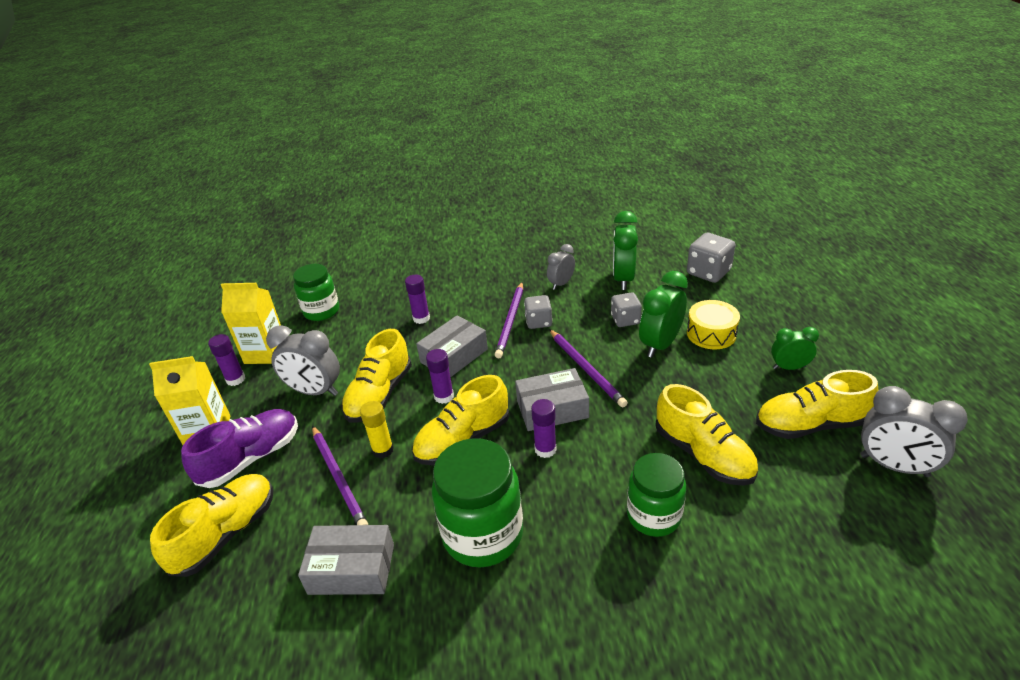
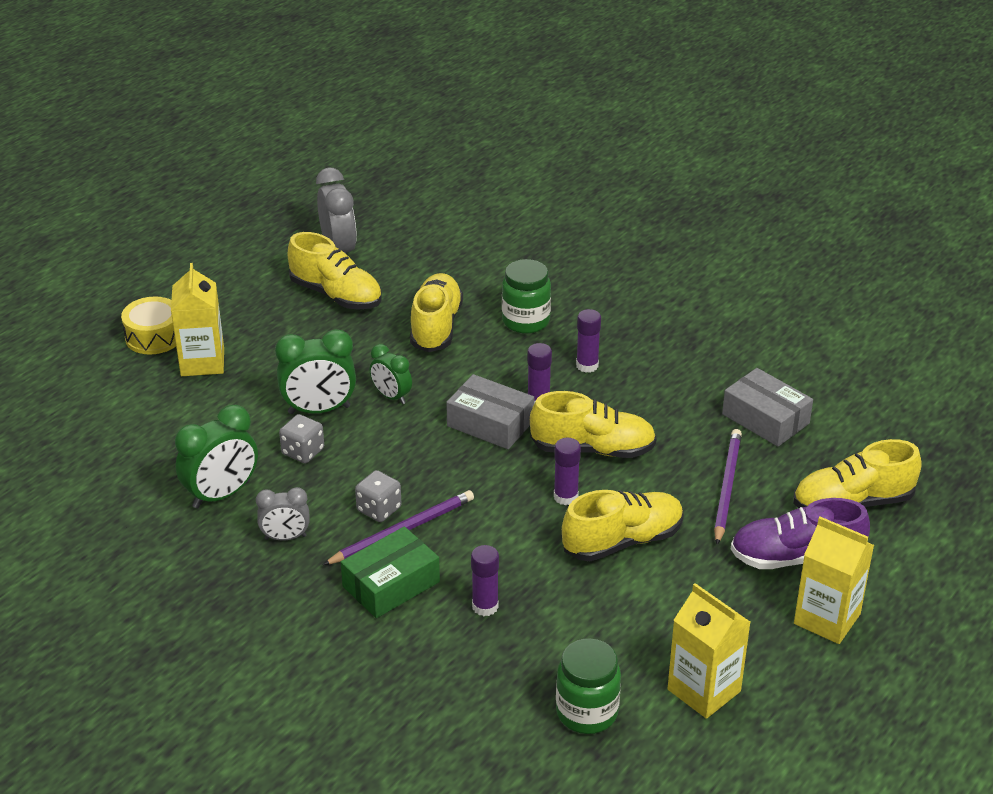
camera: 140 degrees left, 0 degrees up
purple glue stick [208,334,245,386] -> purple glue stick moved to [576,309,601,373]
grey clock [266,325,340,396] -> none
yellow glue stick [360,401,394,459] -> none
grey box [416,316,488,378] -> none
green jar [432,438,523,568] -> none
purple pencil [549,329,628,407] -> none
grey dice [687,233,735,283] -> none
yellow drum [687,300,740,349] -> yellow drum moved to [121,296,176,354]
green clock [771,327,819,370] -> green clock moved to [370,344,412,404]
none -> yellow carton [171,263,224,376]
none -> green box [341,526,440,618]

